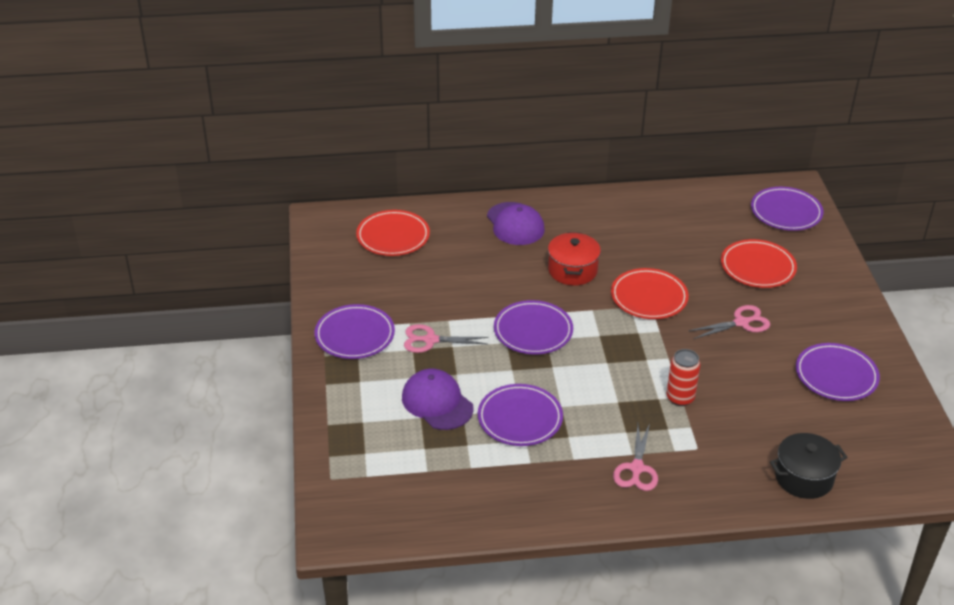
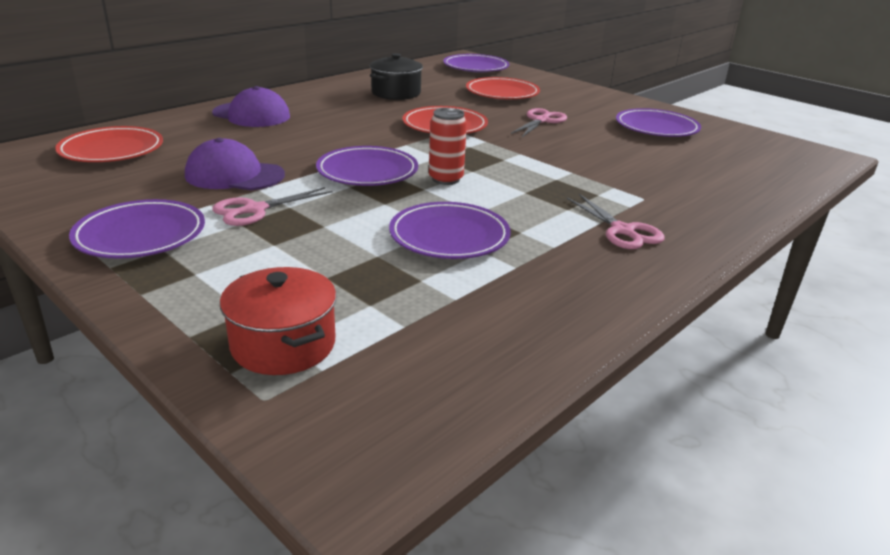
camera: 40 degrees left, 10 degrees down
purple cap [402,369,474,430] -> purple cap moved to [185,138,285,190]
red pot [548,232,601,286] -> red pot moved to [220,267,337,375]
red can [667,349,700,406] -> red can moved to [429,108,467,185]
black pot [770,433,847,499] -> black pot moved to [370,53,423,100]

